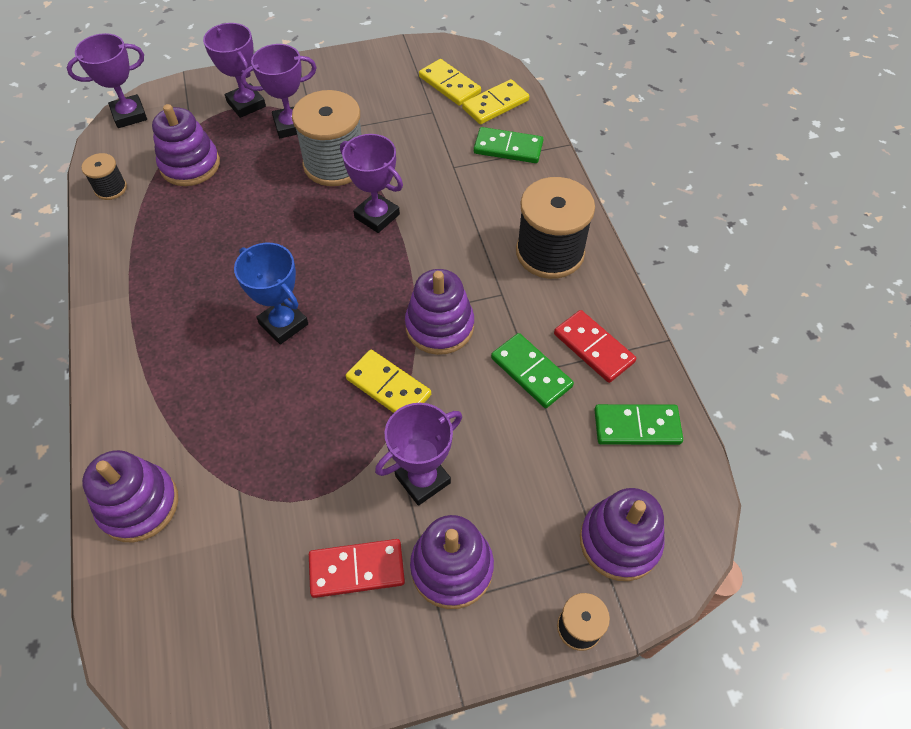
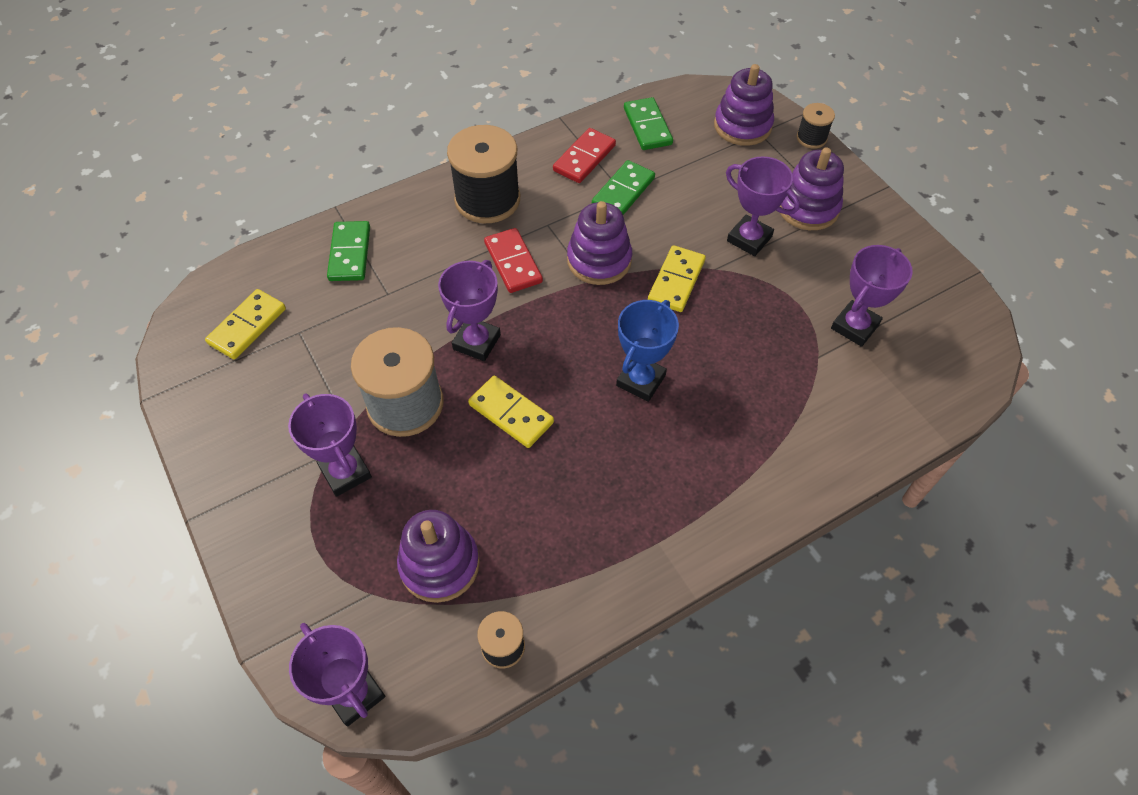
camera: 105 degrees left, 0 degrees up
purple stacking toy [82,450,178,542] -> none
purple trophy [203,23,266,118] -> purple trophy moved to [831,245,913,347]
red domino [309,539,405,598] -> red domino moved to [484,228,543,293]
yellow domino [462,79,529,124] -> yellow domino moved to [468,376,554,448]

